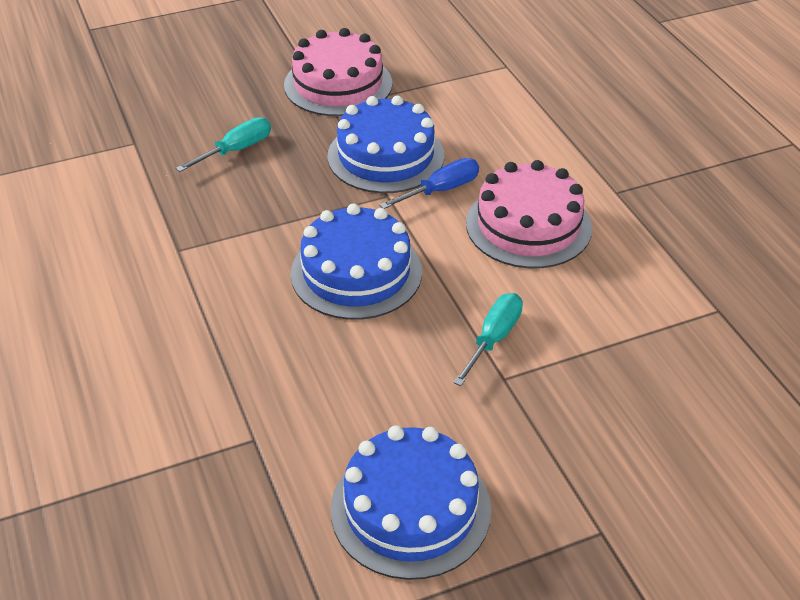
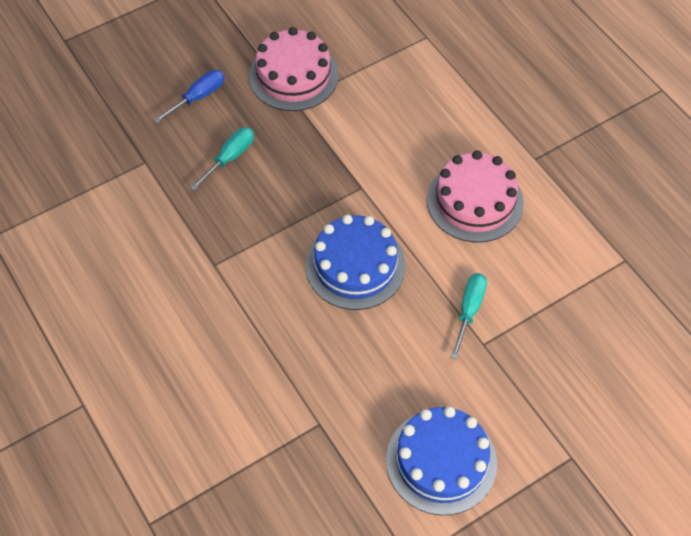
camera: 10 degrees left, 15 degrees up
blue cake [327,96,445,193] -> none
blue screwdriver [379,158,479,209] -> blue screwdriver moved to [154,70,225,123]

